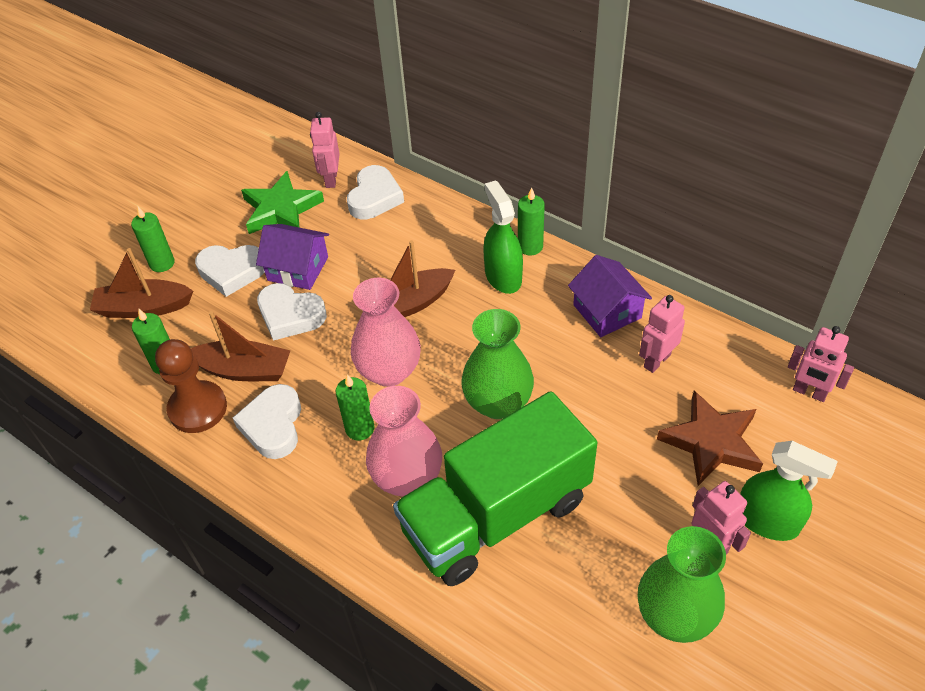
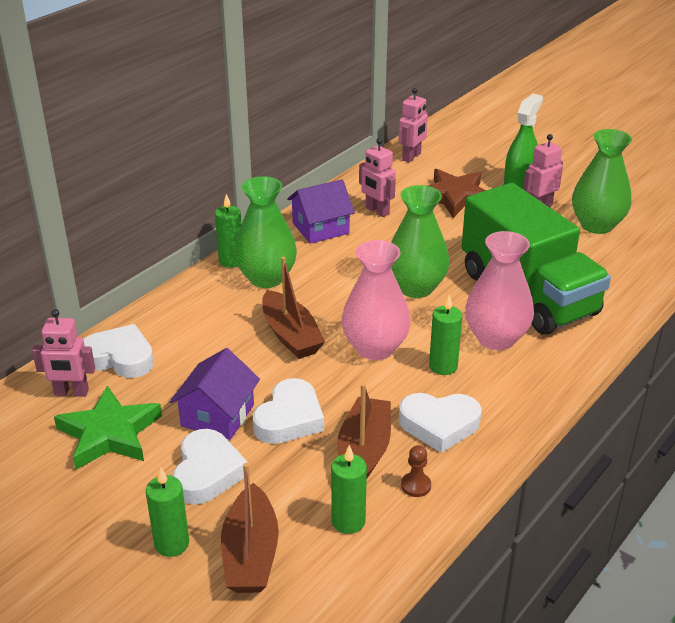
camera: 90 degrees left, 15 degrees down
brown pawn [155,339,227,433] -> brown pawn [401,445,431,497], size x0.45
green spray bottle [484,180,523,294] -> green vase [234,176,297,288]

